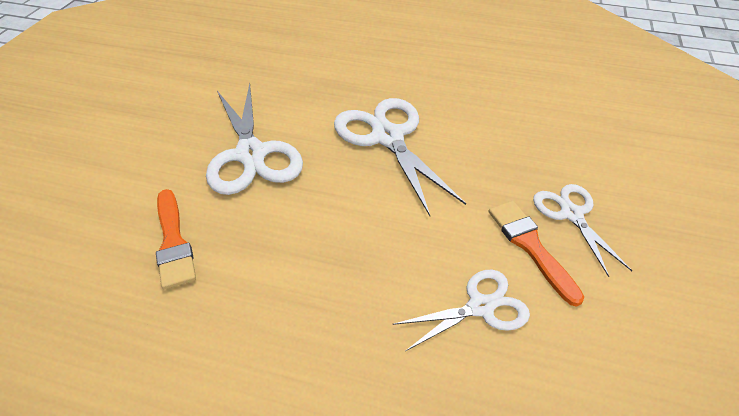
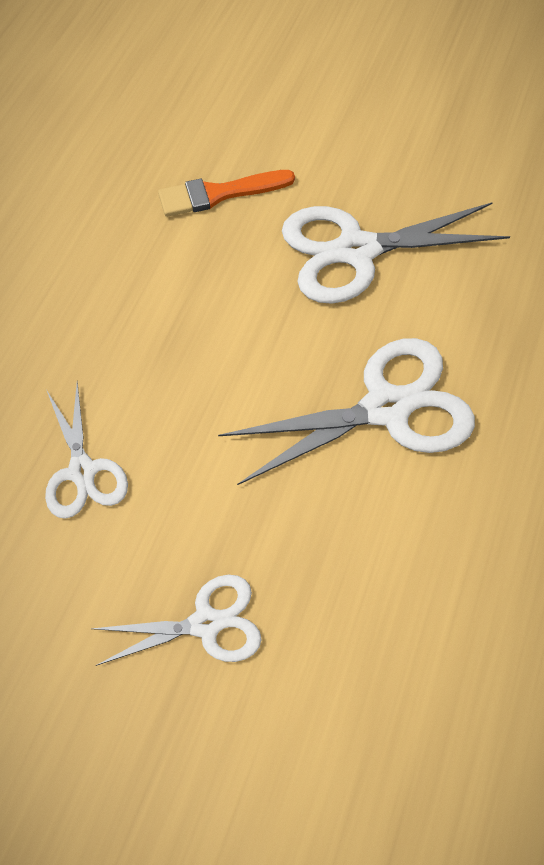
camera: 95 degrees right, 15 degrees up
orange brush [489,201,584,307] -> none

